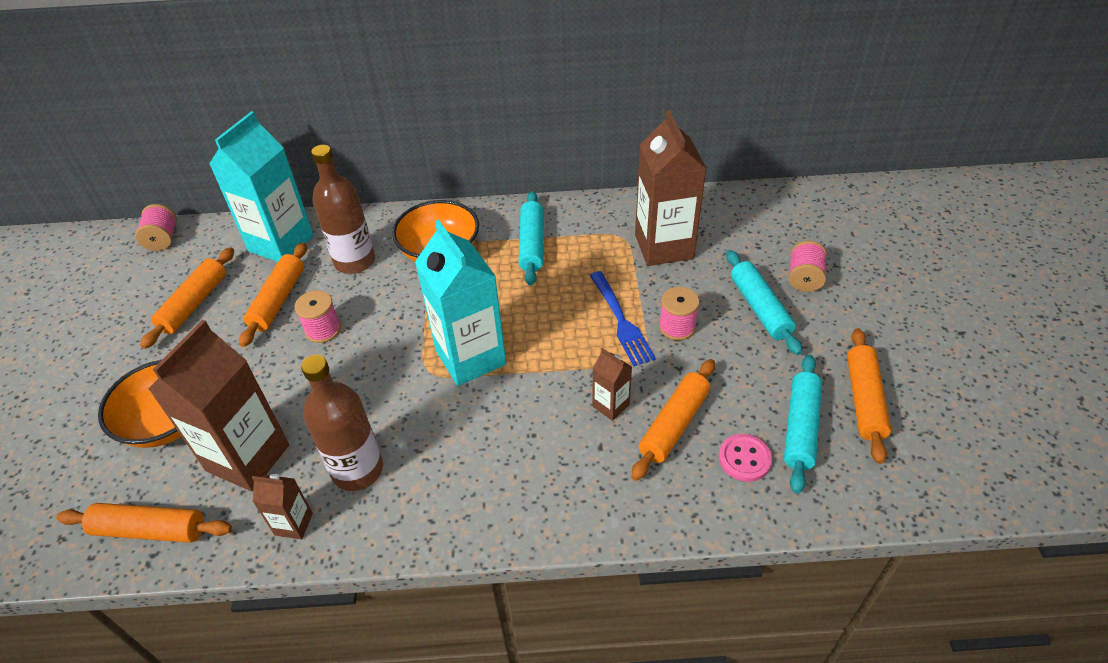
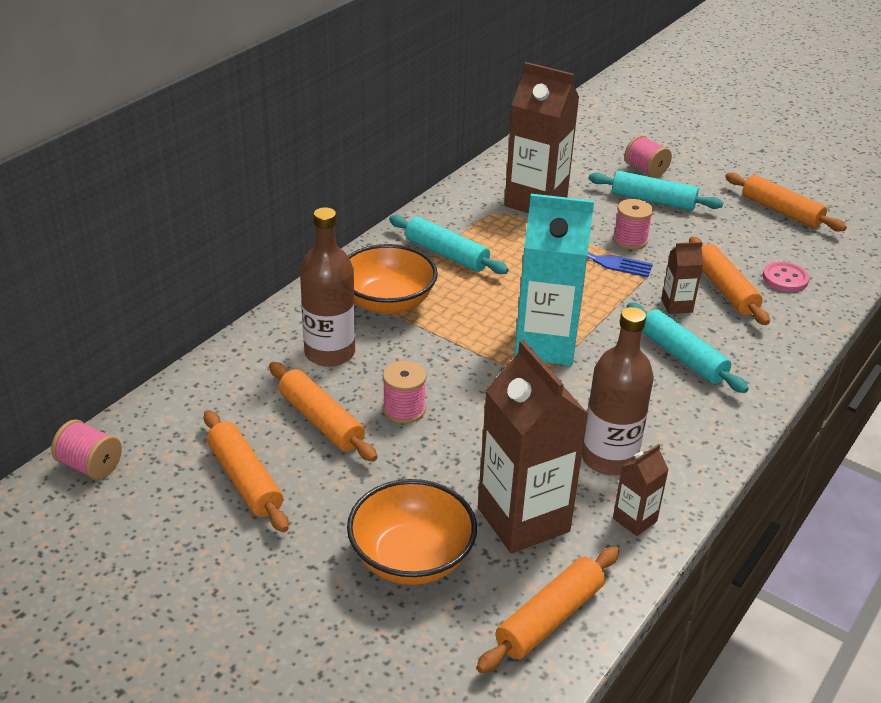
camera: 55 degrees left, 10 degrees down
turquoise carton [209,111,314,262] -> none
turquoise rolling pin [784,355,822,494] -> turquoise rolling pin moved to [627,302,749,393]

